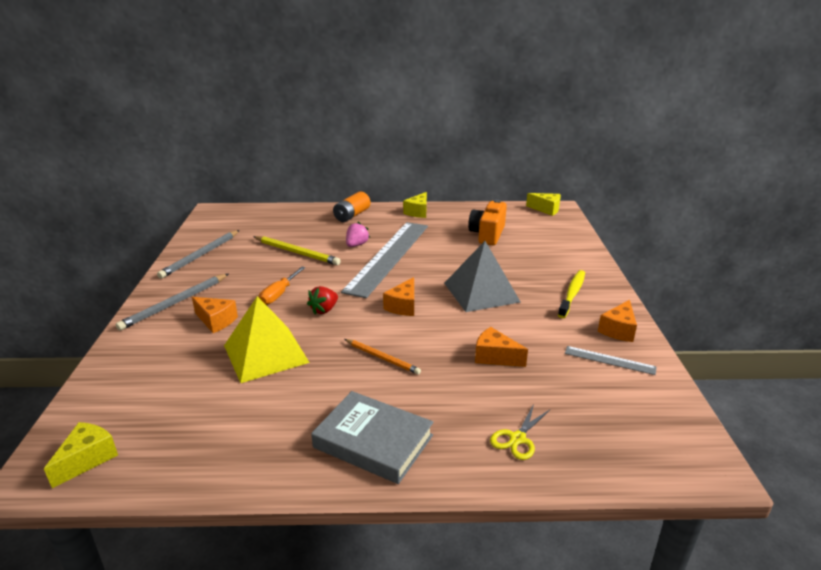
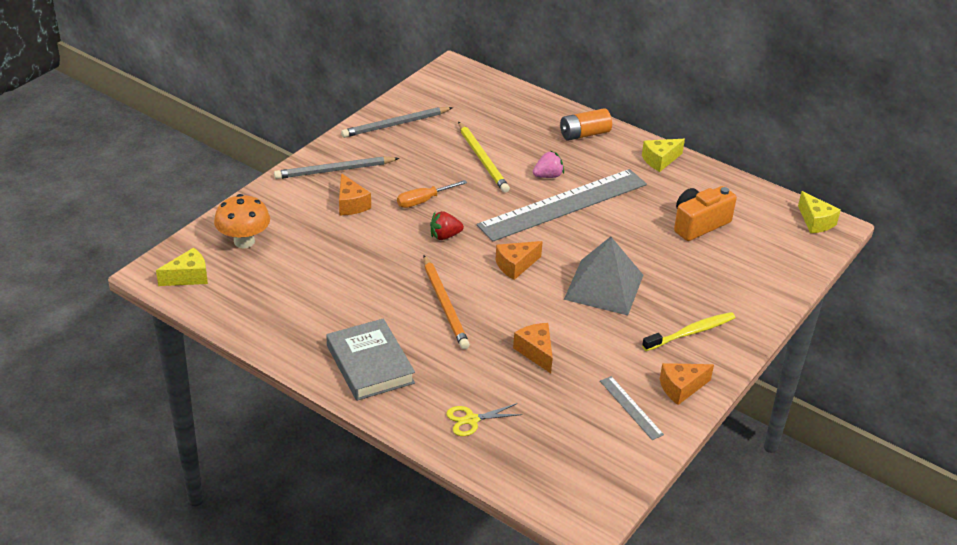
camera: 35 degrees right, 10 degrees up
yellow pyramid [224,296,310,383] -> none
orange pencil [344,339,421,375] -> orange pencil [423,255,470,349], size x1.54
none -> orange mushroom [214,194,270,248]

